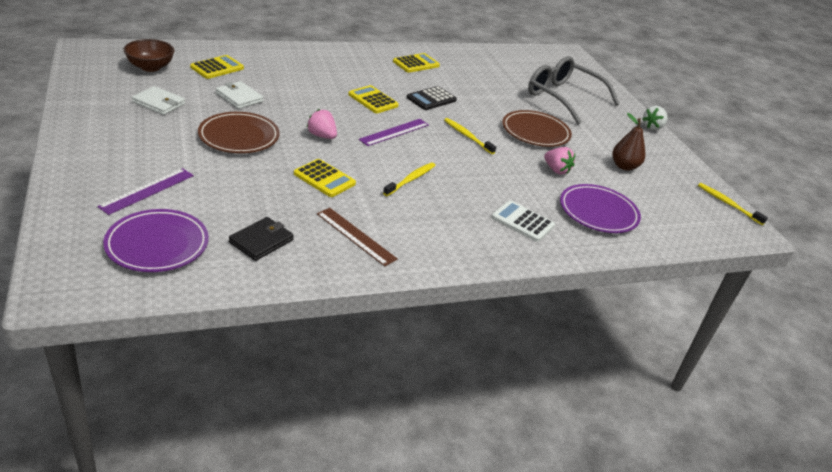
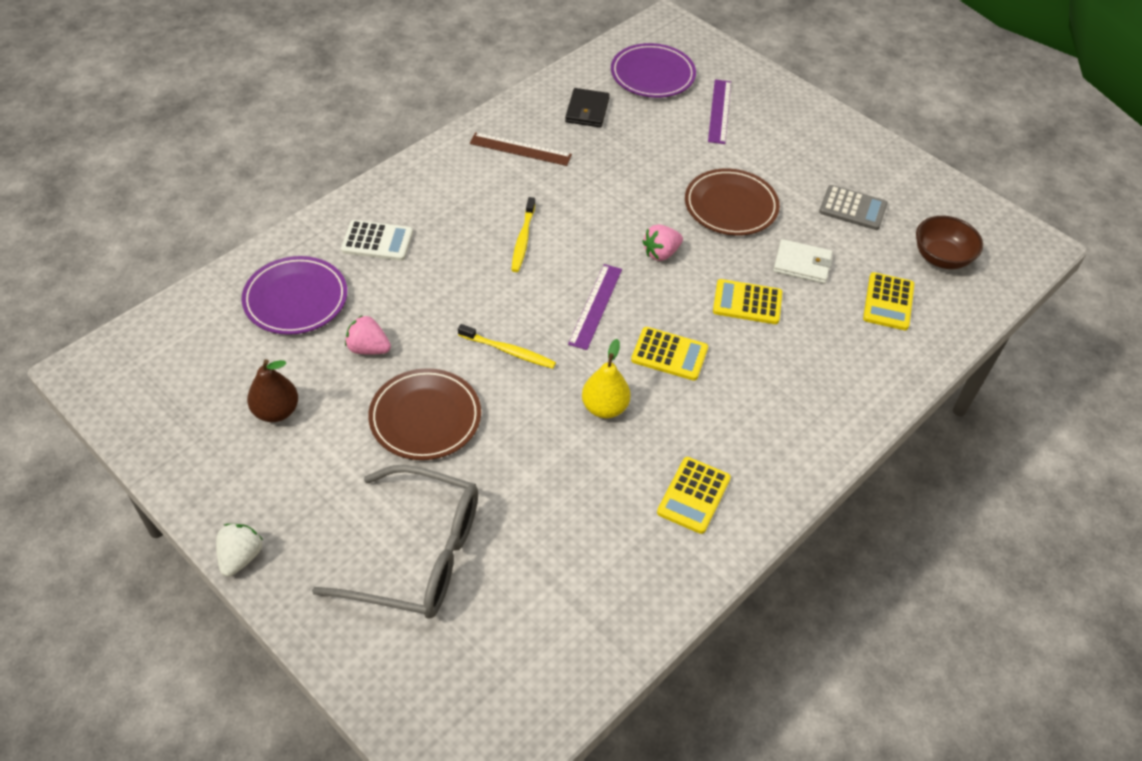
camera: 155 degrees right, 15 degrees up
white wallet [132,86,185,115] -> grey calculator [819,185,888,230]
yellow calculator [294,159,356,197] -> yellow calculator moved to [713,279,782,324]
pink strawberry [307,109,337,139] -> pink strawberry turned 135 degrees clockwise [642,224,683,261]
black calculator [407,86,457,110] -> yellow pear [582,339,631,418]
yellow toothbrush [698,183,768,225] -> none

